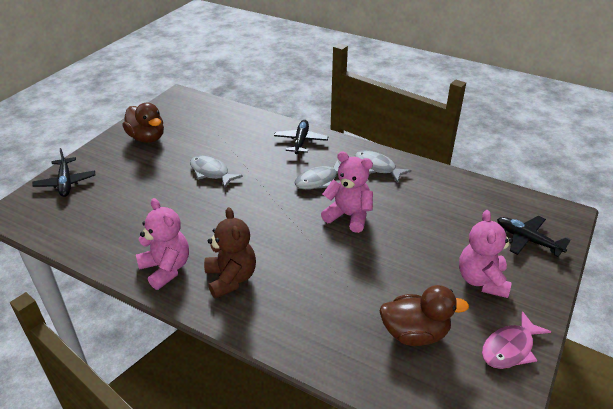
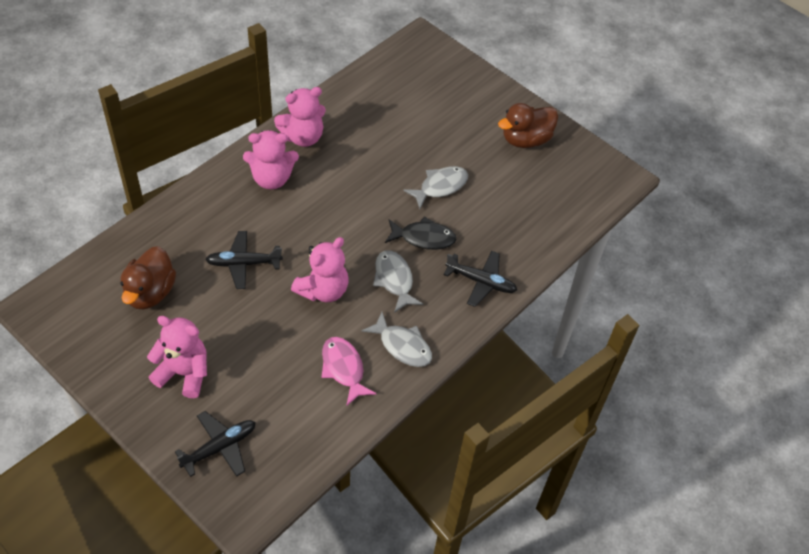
camera: 100 degrees right, 15 degrees up
black plane [32,148,95,197] -> black plane moved to [205,231,283,289]
brown teddy bear [204,207,256,299] -> pink teddy bear [243,130,299,190]
grey fish [355,150,412,183] -> grey fish turned 75 degrees clockwise [362,312,432,367]
pink fish [482,311,551,369] -> pink fish moved to [322,337,377,406]
none -> black fish [385,216,456,250]

